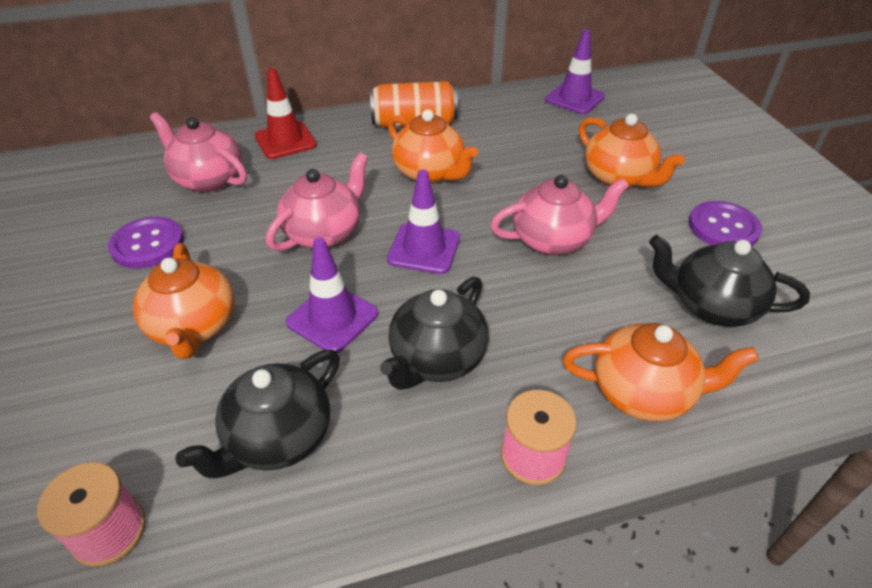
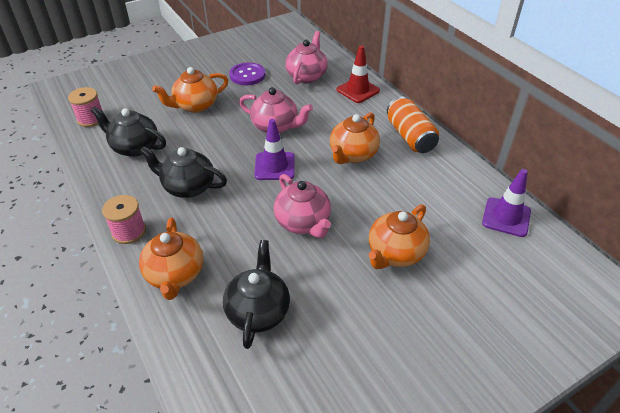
camera: 75 degrees right, 0 degrees up
purple traffic cone [286,237,378,353] -> none
purple button [689,201,762,247] -> none

